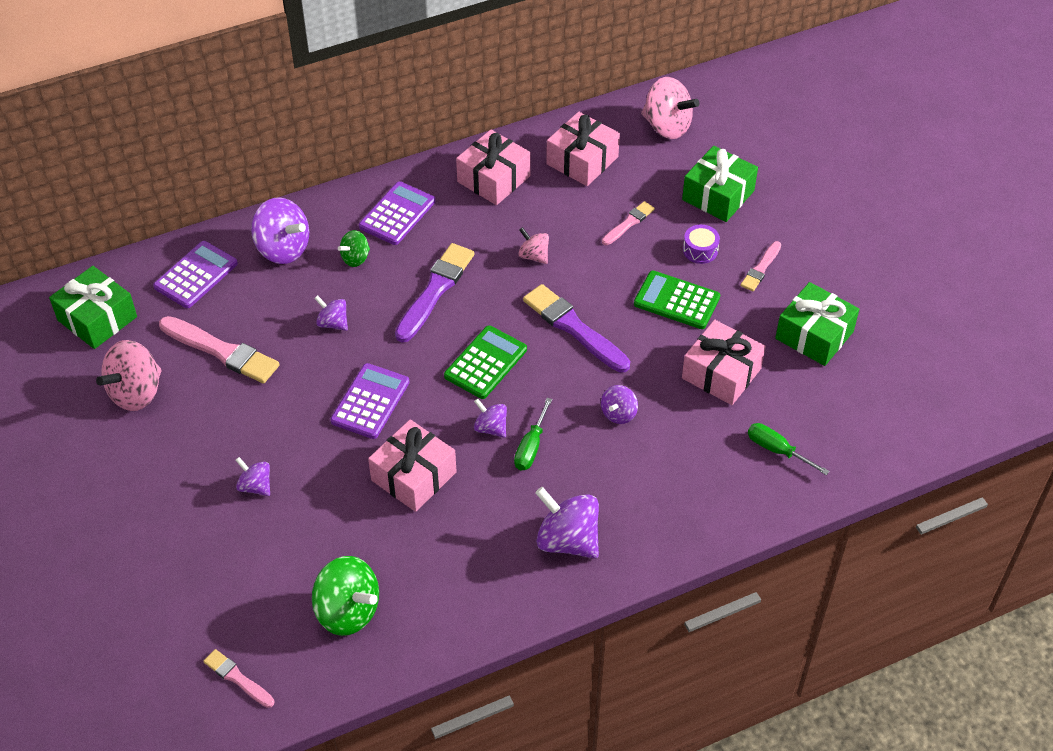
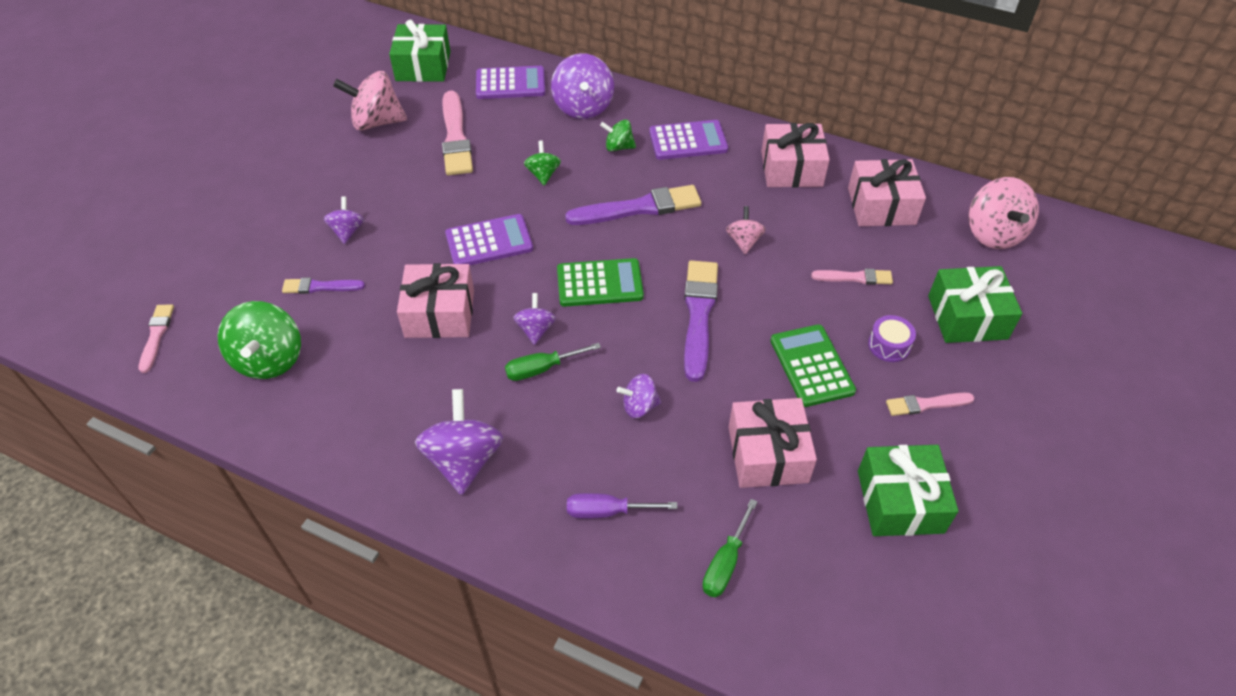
camera: 50 degrees right, 0 degrees up
purple spinning top [314,295,348,331] -> green spinning top [524,141,561,186]
green screwdriver [748,423,829,475] -> green screwdriver turned 150 degrees counterclockwise [702,499,758,597]
none -> purple brush [282,277,365,294]
none -> purple screwdriver [567,493,677,519]

